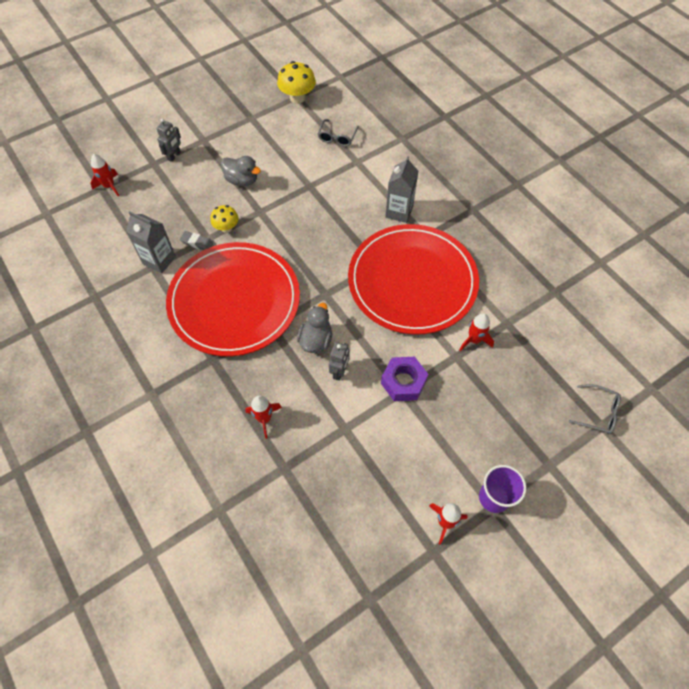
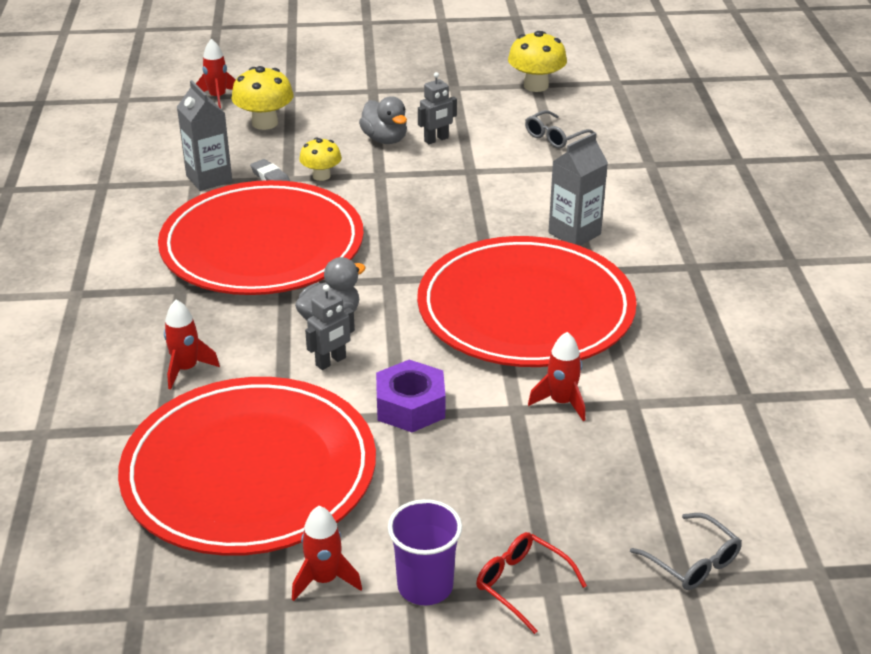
camera: 30 degrees right, 25 degrees down
grey robot [156,118,181,162] -> grey robot moved to [418,72,457,144]
none -> red plate [118,377,376,556]
none -> yellow mushroom [231,66,294,130]
none -> red glasses [476,532,587,634]

